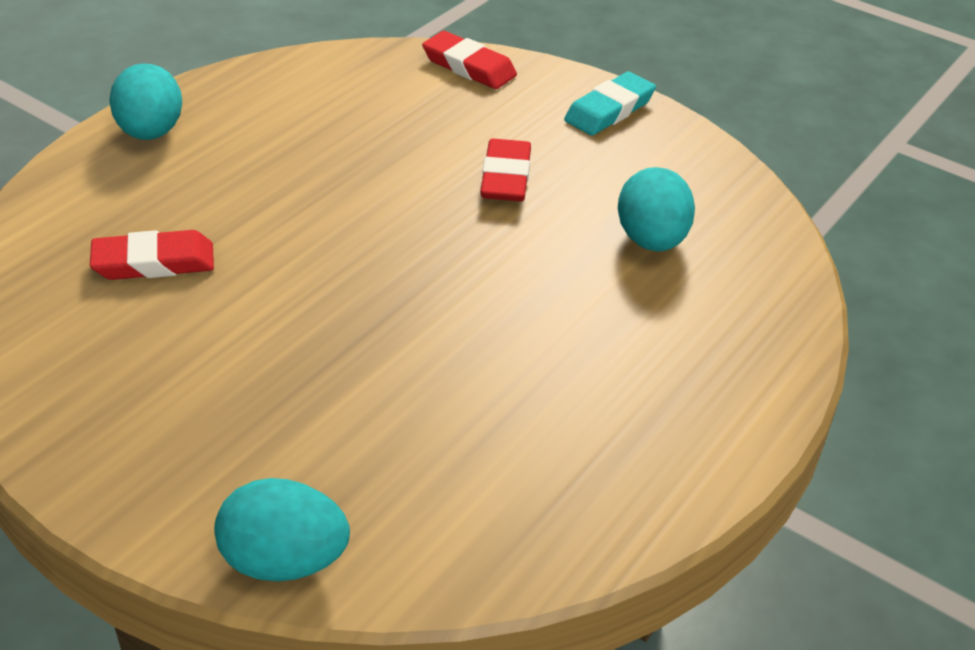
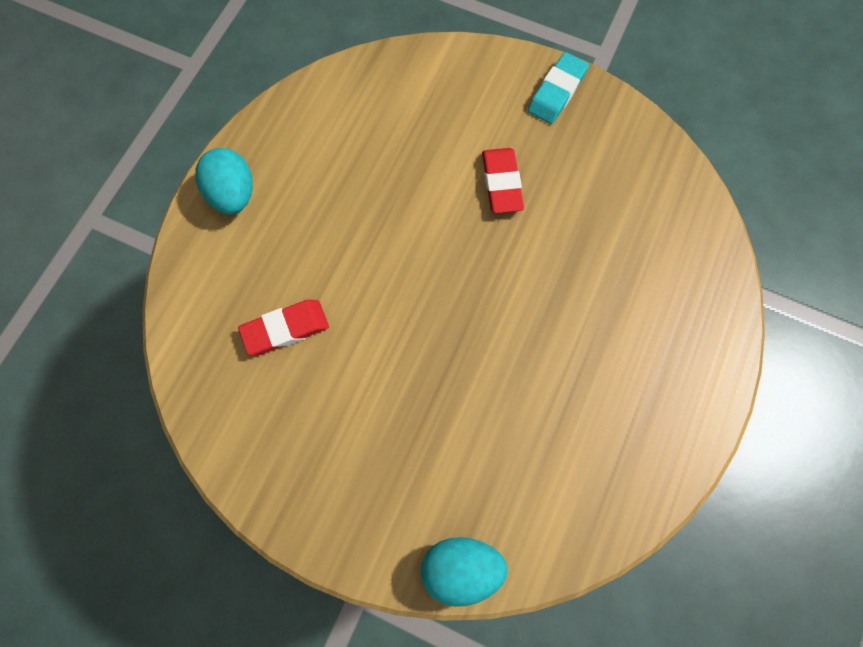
camera: 10 degrees left, 30 degrees up
red eraser [422,31,517,89] -> none
turquoise egg [618,167,695,252] -> none

